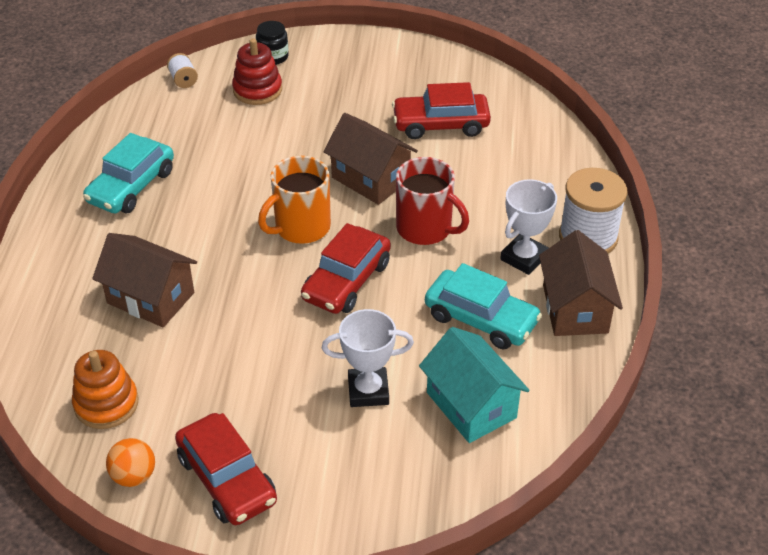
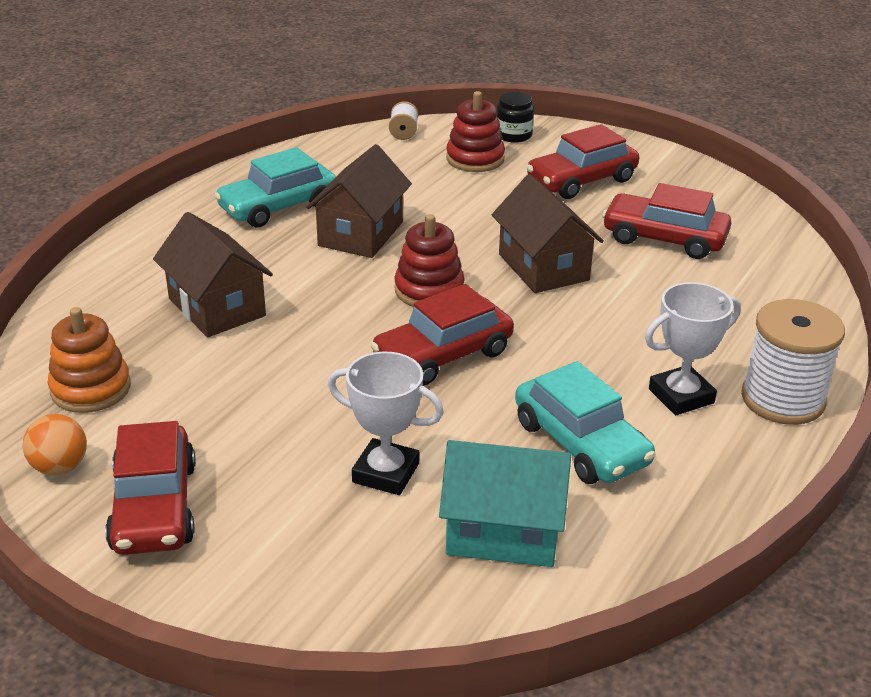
camera: 25 degrees right, 10 degrees down
orange mug [258,156,331,244] -> red stacking toy [394,214,465,307]
red mug [396,157,469,245] -> none
turquoise house [419,327,530,443] -> turquoise house turned 75 degrees counterclockwise [439,440,571,567]
brown house [539,230,623,336] -> brown house moved to [306,144,412,258]
none -> red car [526,124,639,199]

